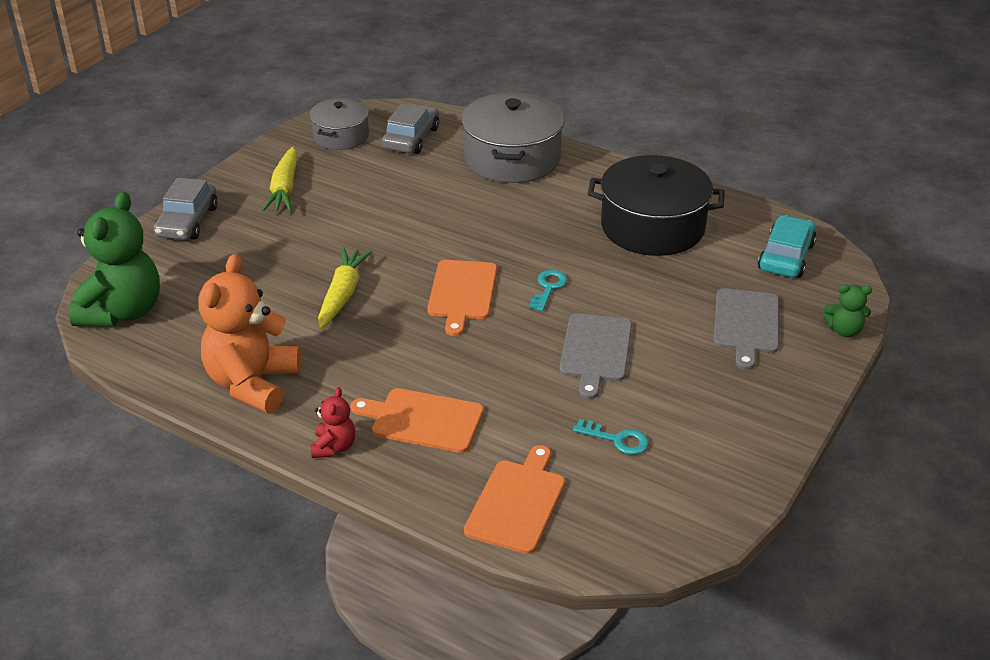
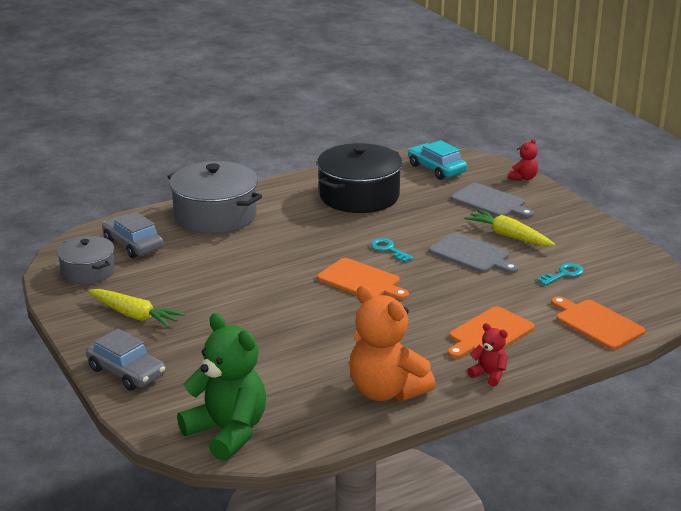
camera: 60 degrees left, 10 degrees down
yellow carrot [318,247,373,329] -> yellow carrot moved to [464,209,555,246]
green teddy bear [824,284,872,337] -> red teddy bear [508,139,538,181]

